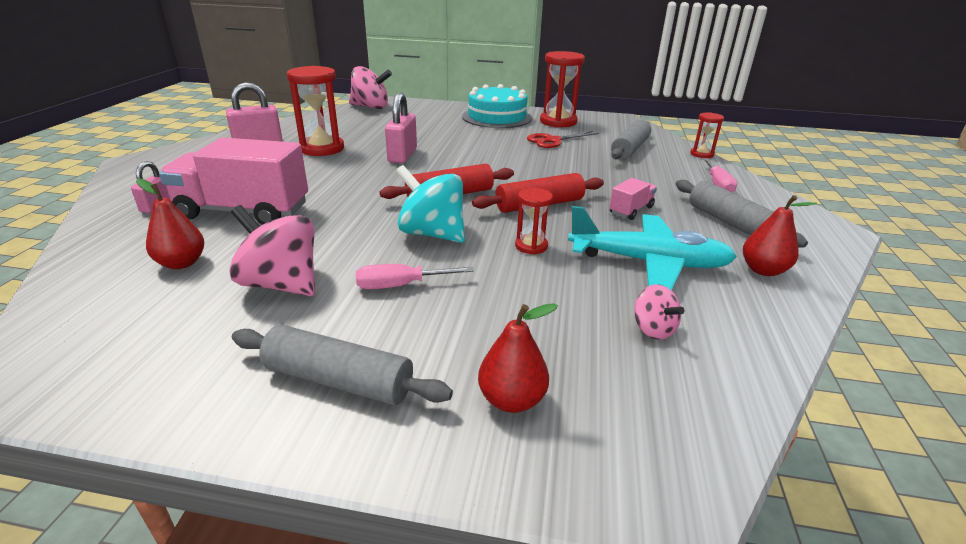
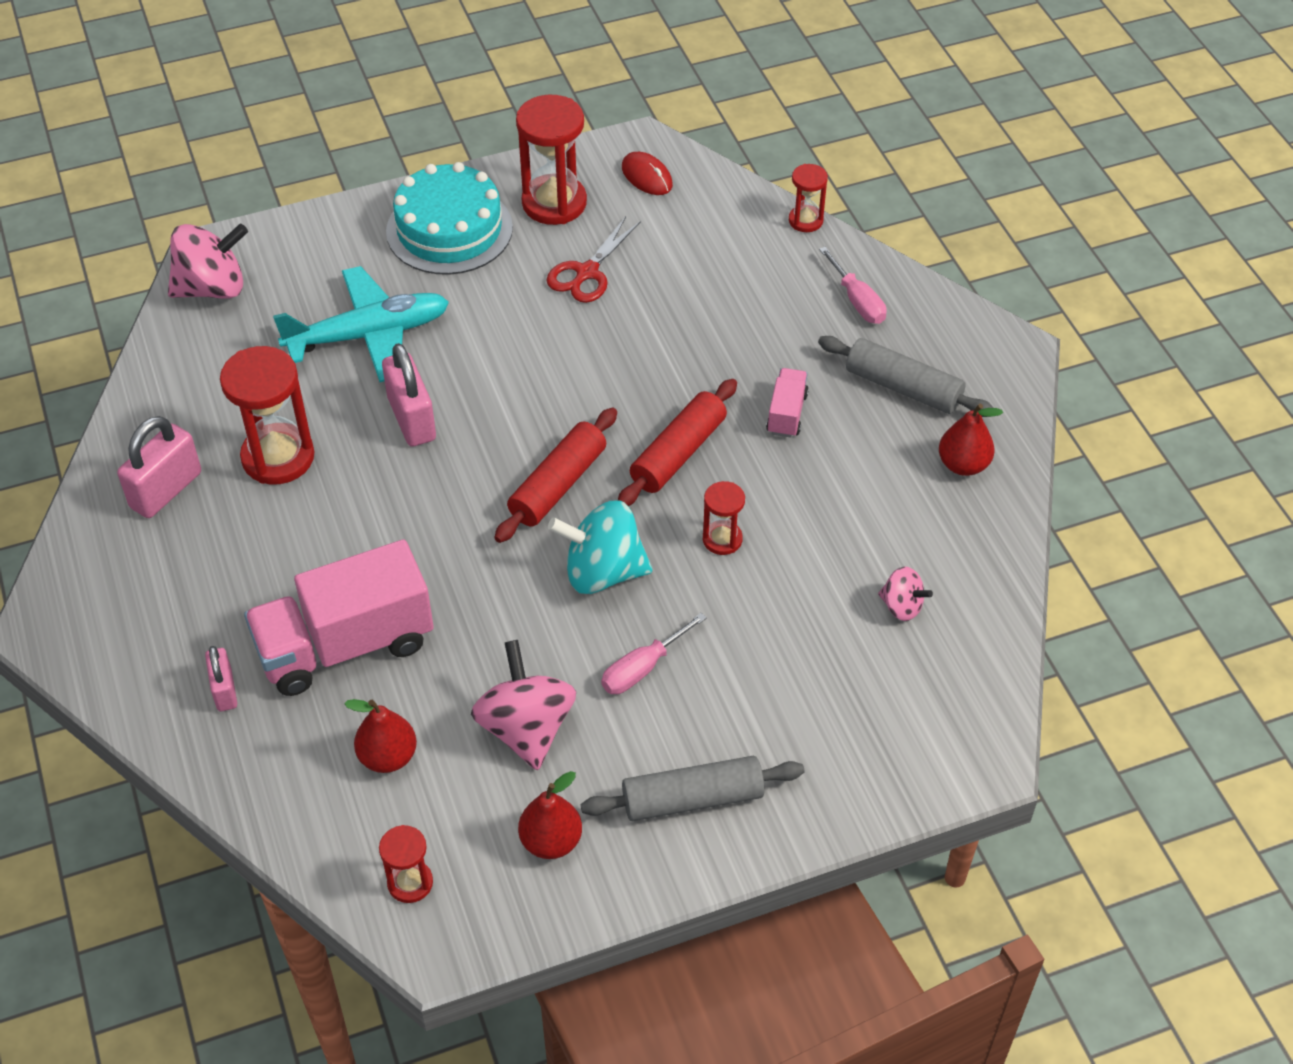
camera: 30 degrees left, 20 degrees up
pink spinning top [229,205,315,296] -> pink spinning top turned 75 degrees clockwise [471,640,576,770]
red pear [478,303,558,413] -> red pear moved to [518,771,582,859]
turquoise plane [568,206,737,291] -> turquoise plane moved to [273,266,449,382]
grey rolling pin [611,120,651,159] -> none
none -> red hourglass [379,825,433,903]
none -> red mouse [622,152,673,195]

